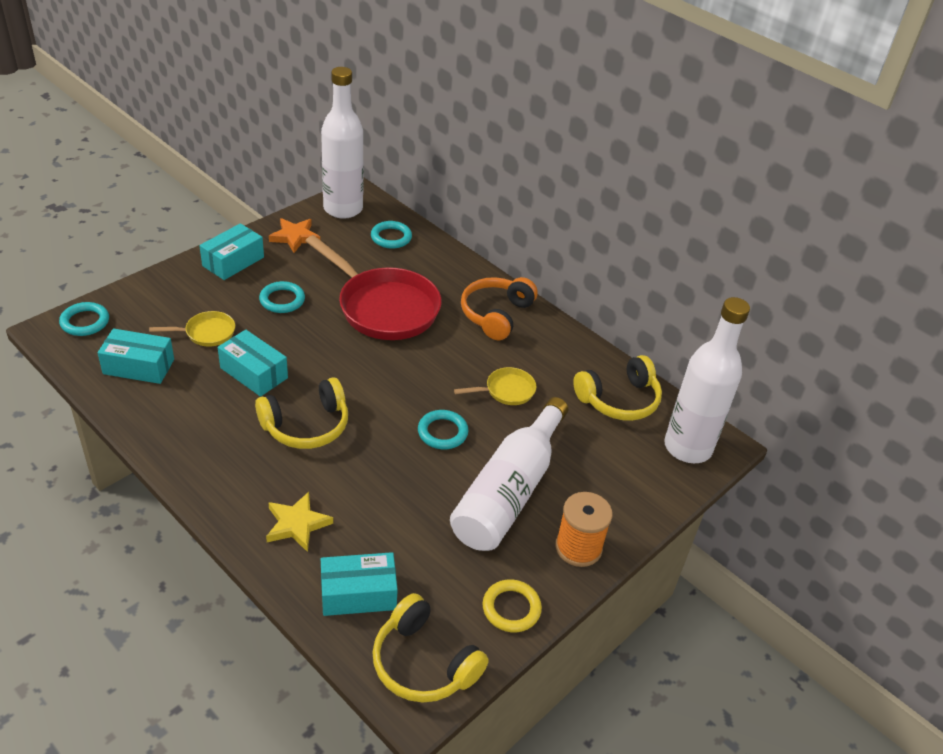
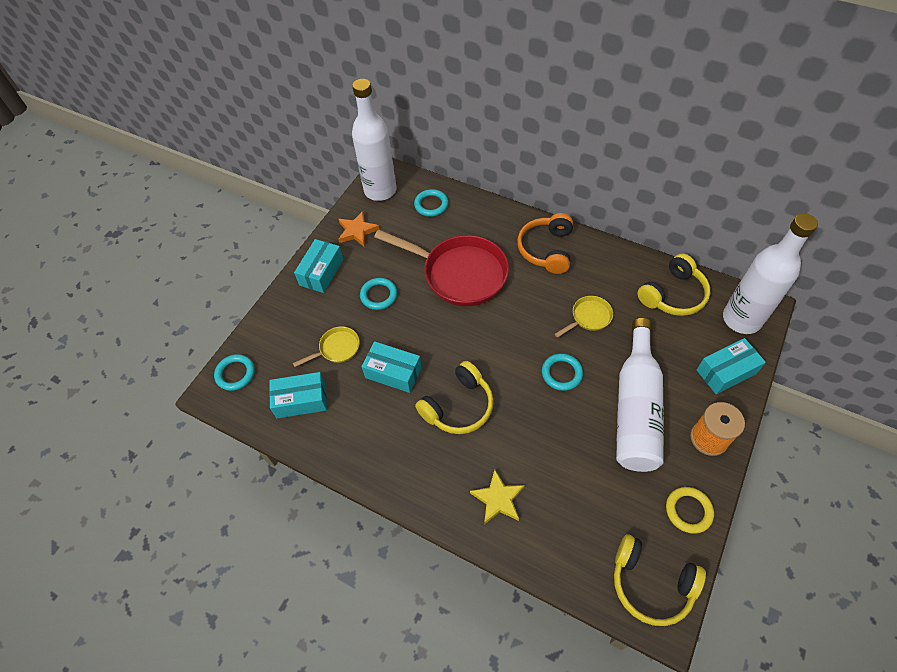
camera: 10 degrees left, 15 degrees up
turquoise box [321,552,398,616] -> turquoise box moved to [697,338,766,394]

